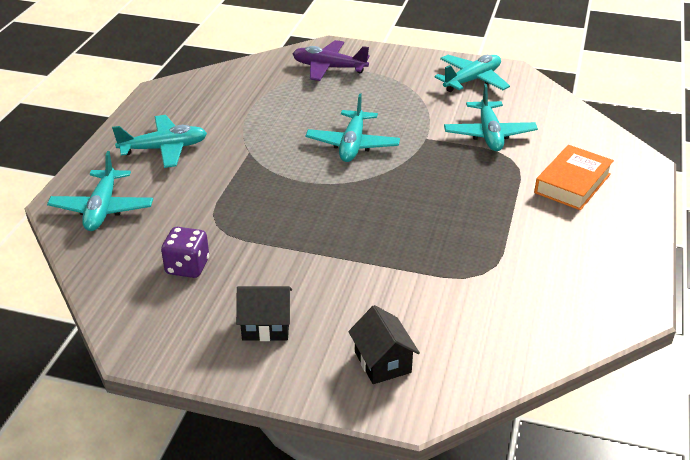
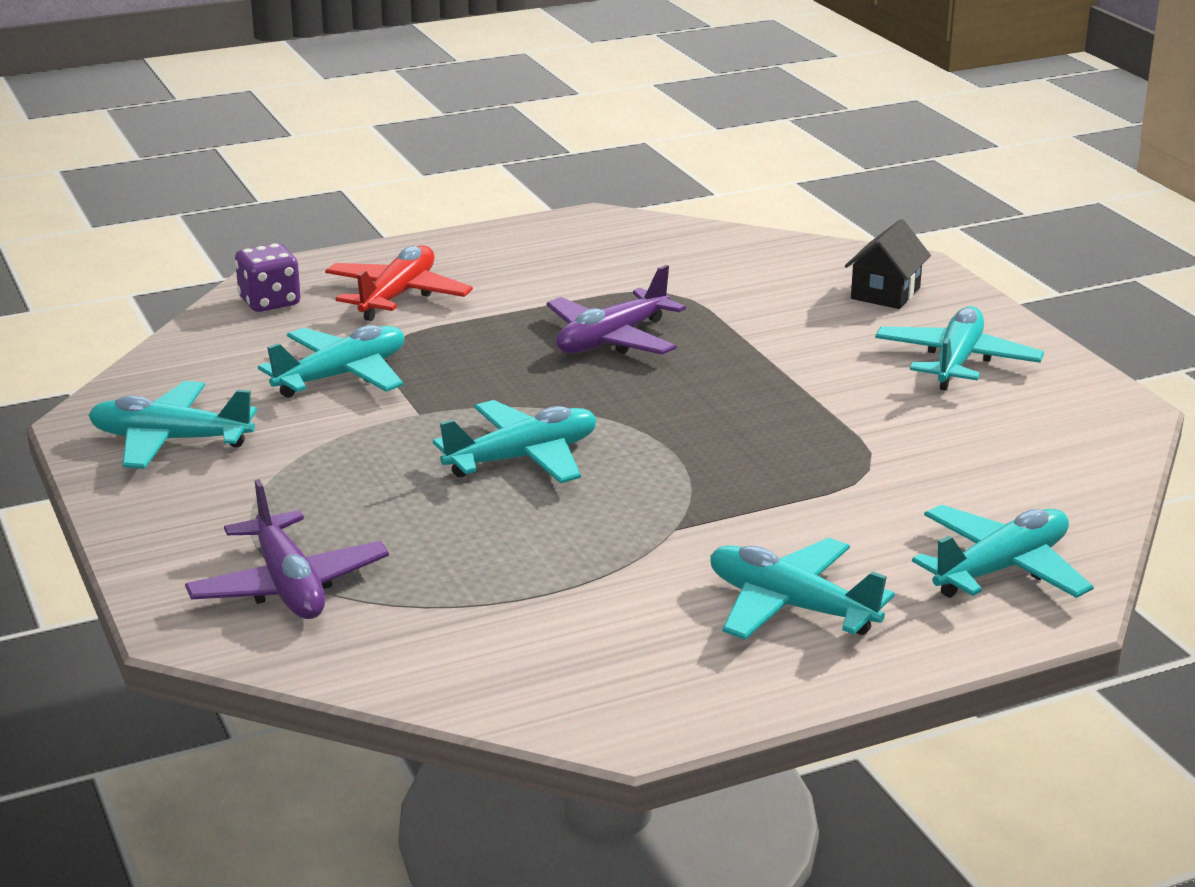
camera: 130 degrees left, 10 degrees down
purple dice [161,227,209,278] -> purple dice moved to [235,243,301,312]
black house [236,286,292,341] -> turquoise plane [875,306,1044,391]
orange book [534,145,614,210] -> red plane [325,245,473,321]
none -> purple plane [546,265,686,355]

